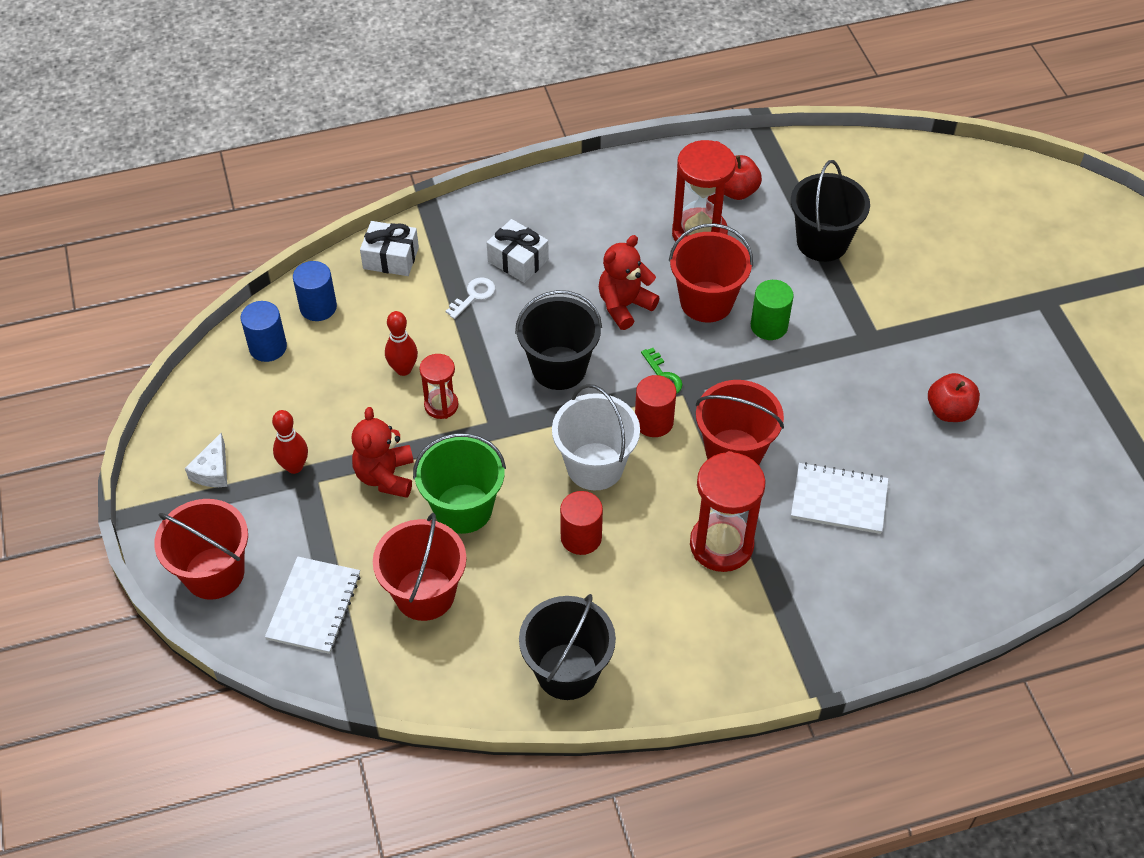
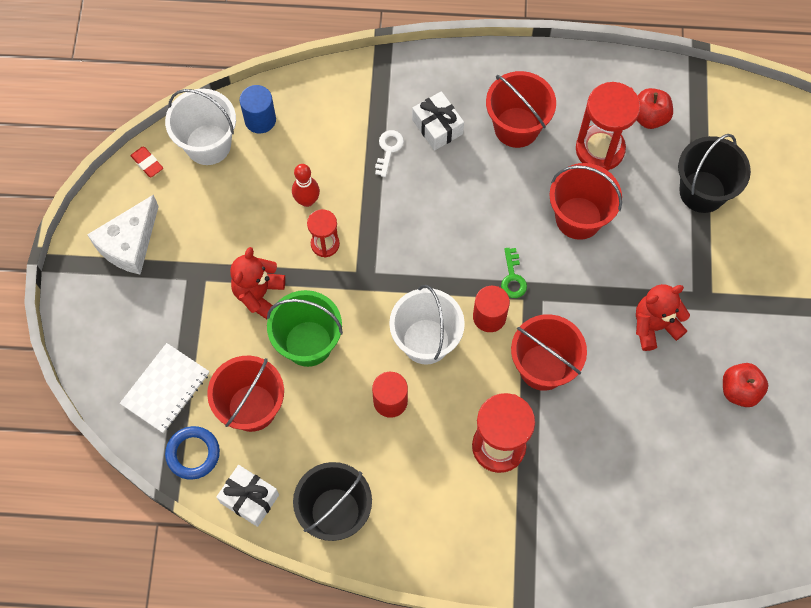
camera: 20 degrees right, 15 degrees up
red bucket [154,499,248,600] -> red bucket moved to [486,71,556,148]
white cheese [185,433,227,487] -> white cheese [87,195,159,275], size x1.74
blue cylinder [241,301,287,362] -> white bucket [165,89,236,165]
red bowling pin [272,410,308,474] -> none
white gift [360,221,419,276] -> white gift moved to [216,465,279,527]
white key [446,277,495,319] -> white key turned 45 degrees counterclockwise [375,130,404,177]
black bucket [515,290,602,390] -> none
red teddy bear [599,235,659,330] -> red teddy bear moved to [636,284,690,351]
green cylinder [751,280,794,340] -> none
white notebook [791,462,888,534] -> none
none -> red eraser [131,146,163,177]
none -> blue ring [165,426,220,480]

